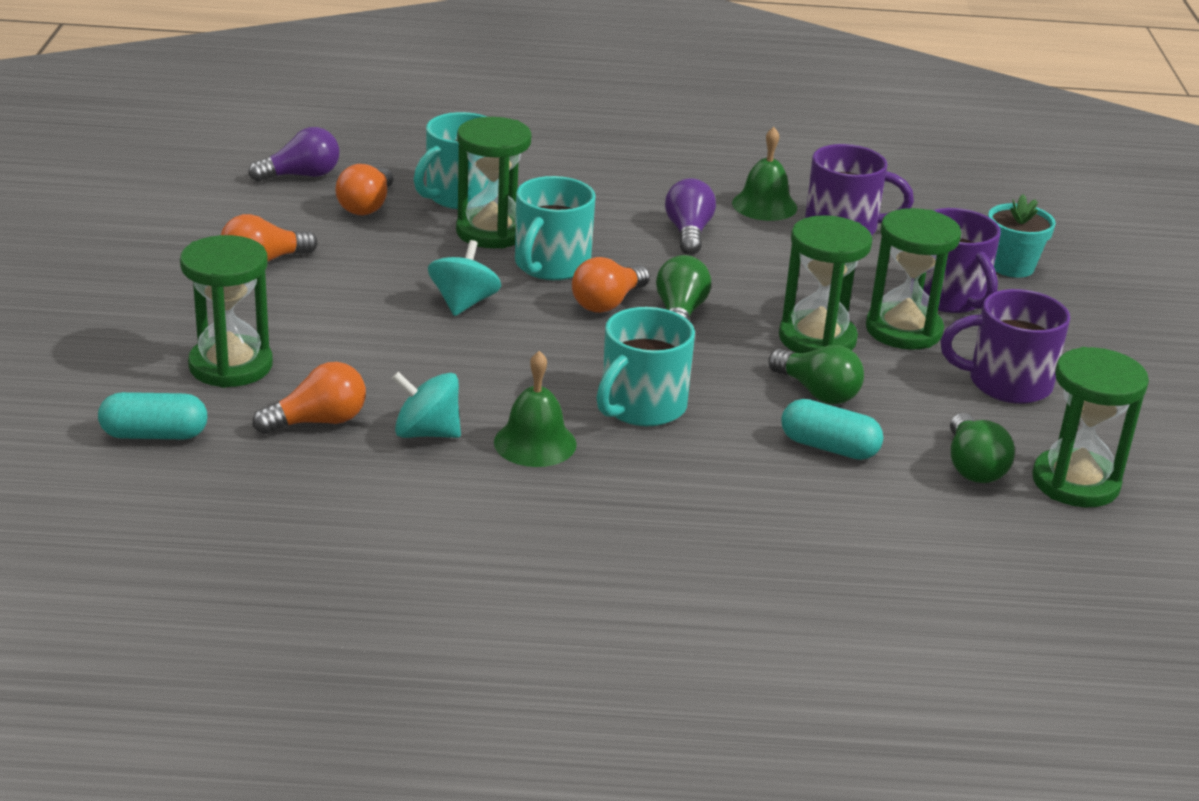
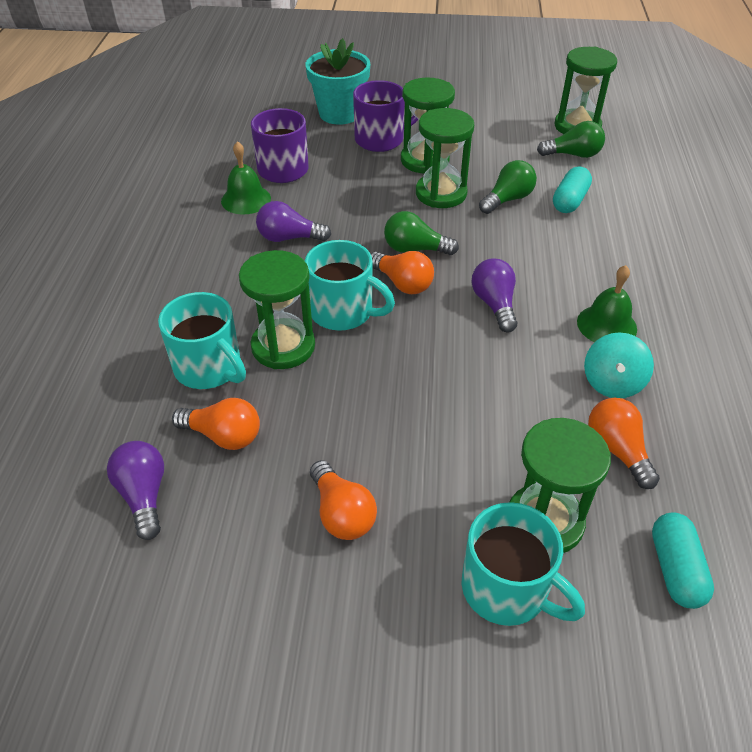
camera: 85 degrees left, 15 degrees up
turquoise spinning top [428,240,501,316] -> none
turquoise mug [596,307,695,426] -> turquoise mug moved to [462,502,585,626]
purple mug [940,289,1070,404] -> none
turquoise flower pot [988,194,1056,278] -> turquoise flower pot [306,38,370,125], size x1.50
none -> purple light bulb [471,259,517,333]

